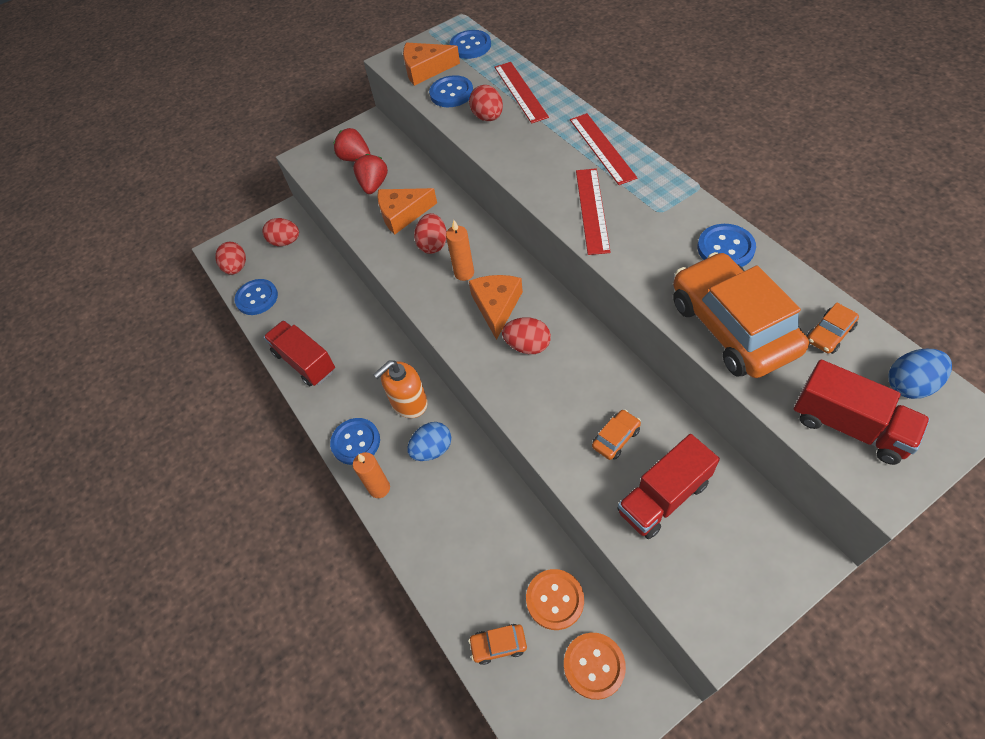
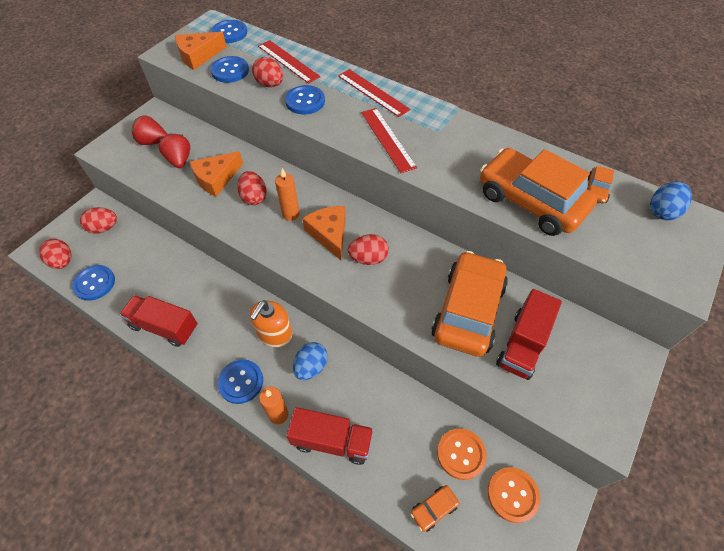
camera: 30 degrees left, 0 degrees up
orange car [592,410,641,460] -> orange car [431,251,508,357], size x2.47
blue button [697,224,756,267] -> blue button moved to [285,85,325,115]
red truck [794,360,930,465] -> red truck moved to [286,407,374,465]

